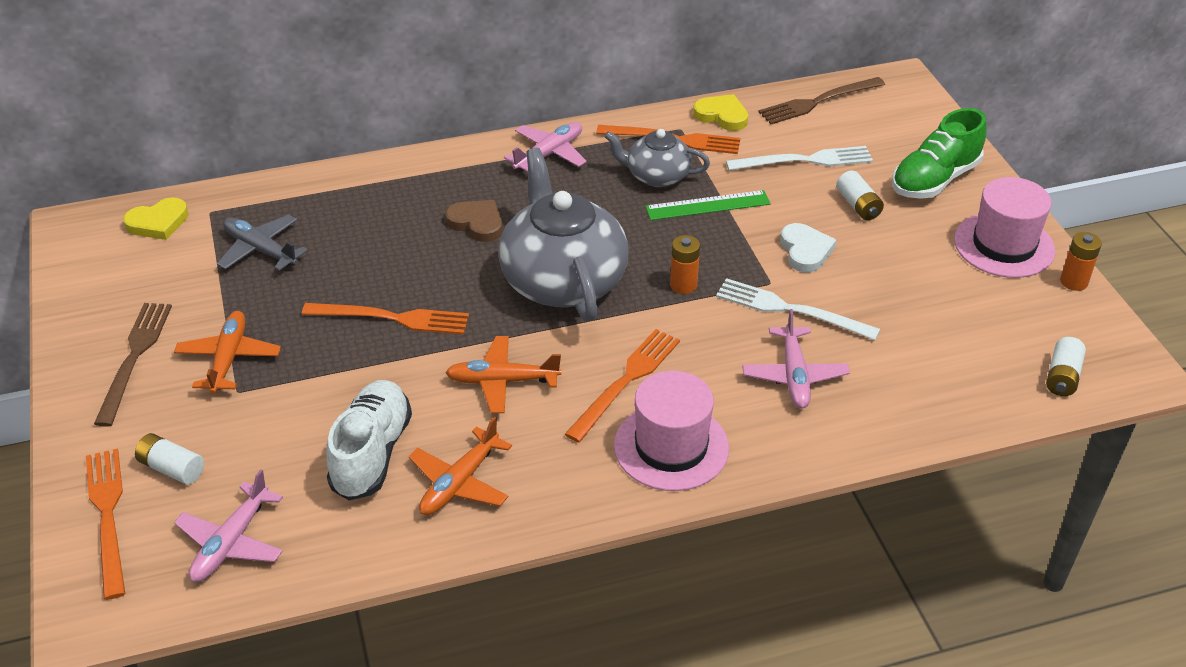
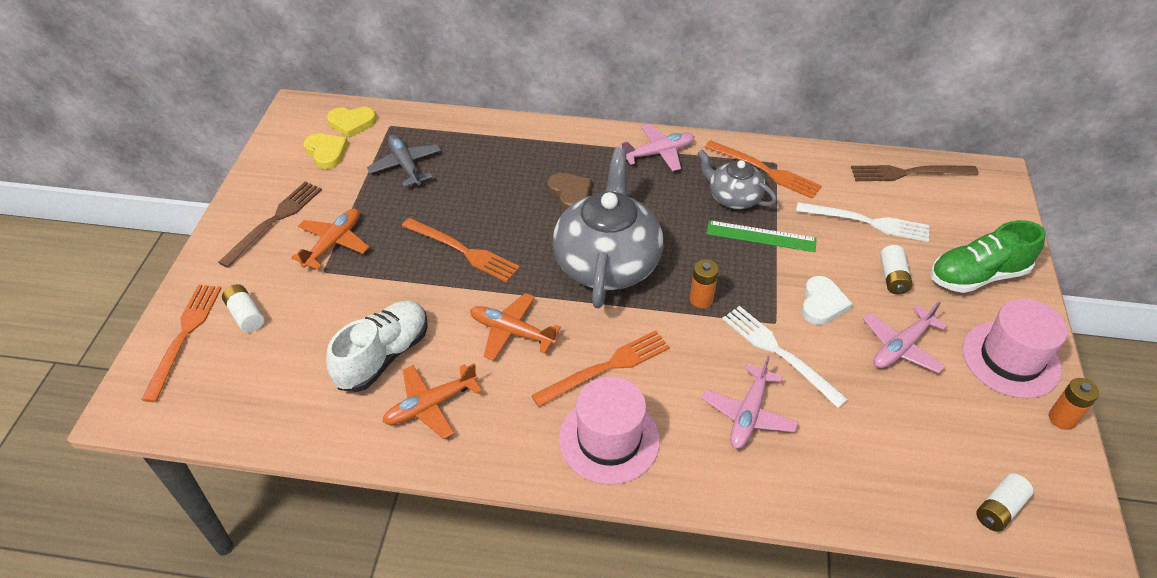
camera: 25 degrees right, 5 degrees up
pink plane [174,469,283,582] -> pink plane moved to [863,301,947,373]
yellow heart [693,94,748,131] -> yellow heart moved to [303,133,348,169]

